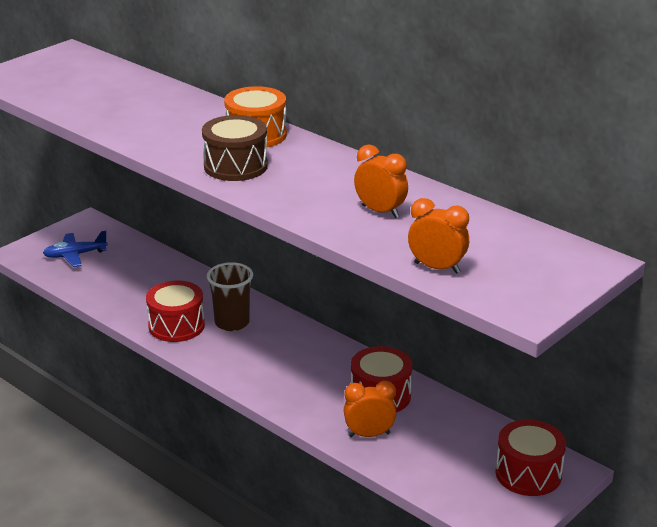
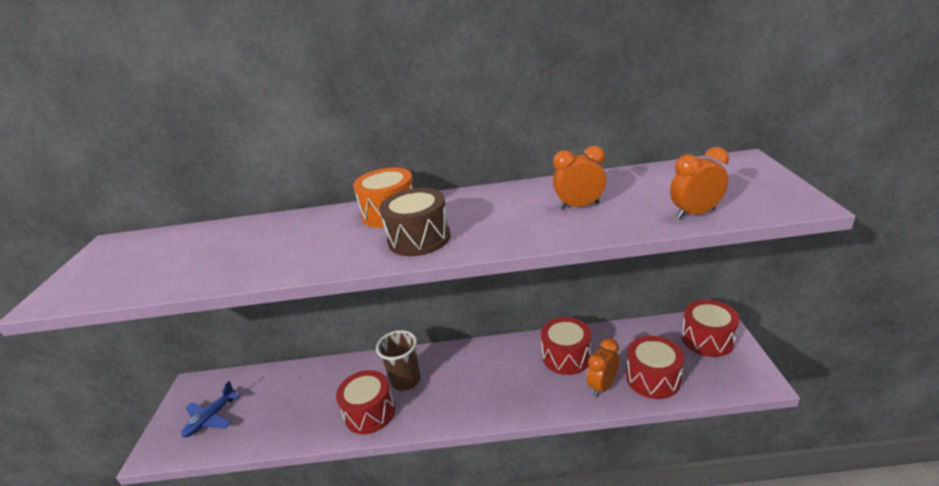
camera: 40 degrees left, 0 degrees up
none -> red drum [626,336,684,399]

